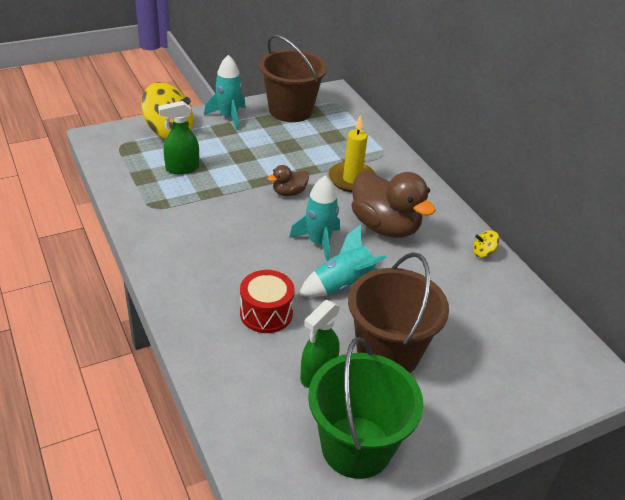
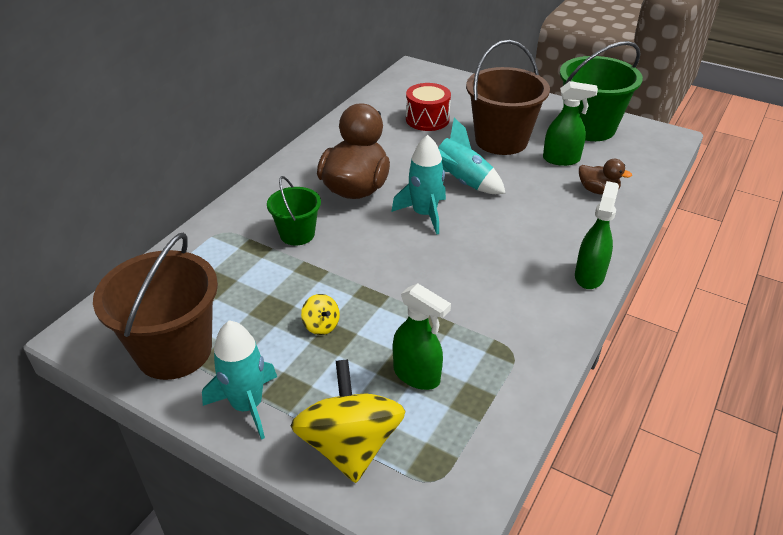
camera: 120 degrees left, 0 degrees up
red drum [240,270,295,333] -> red drum moved to [406,83,451,131]
brown duck [268,165,309,196] -> brown duck moved to [579,159,632,195]
yellow candle [329,115,376,192] -> green bucket [267,176,321,245]
yellow spinning top [473,230,499,257] -> yellow spinning top moved to [301,294,340,335]
none -> green spray bottle [575,181,619,289]

